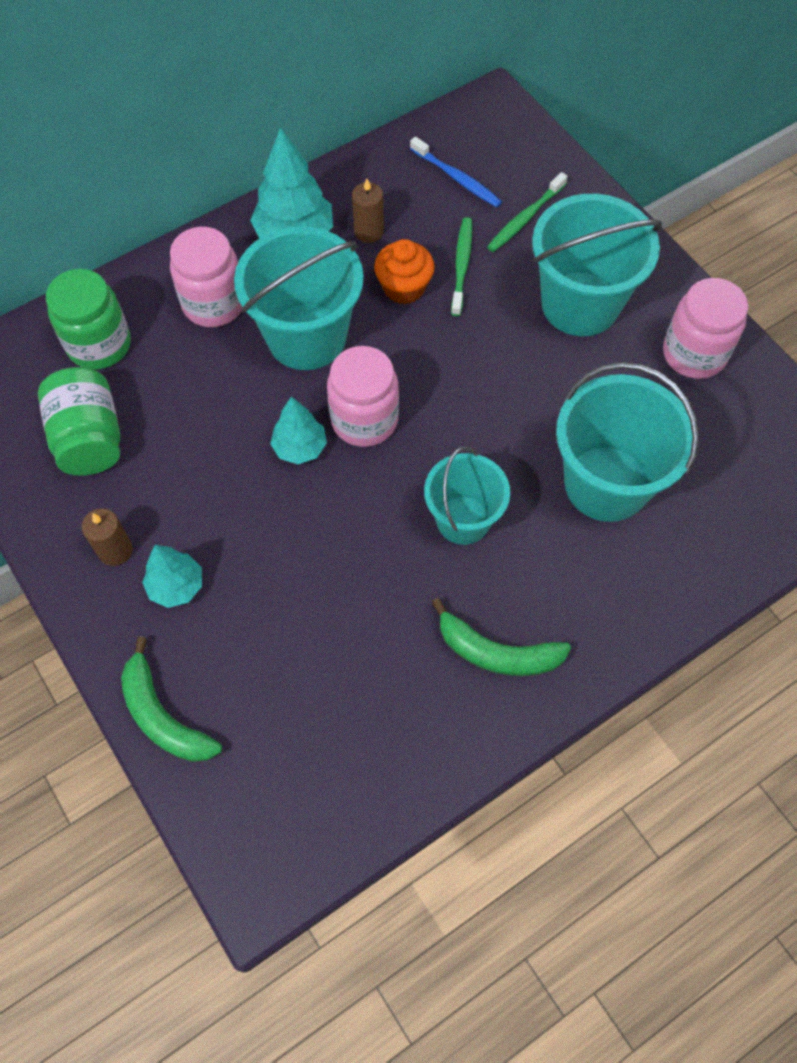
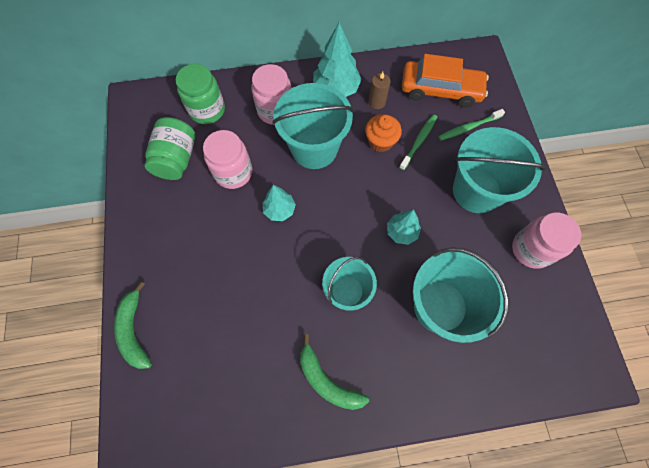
camera: 25 degrees right, 5 degrees up
brown candle [82,508,133,566] -> none
turquoise tree [142,545,202,608] -> turquoise tree moved to [387,210,421,245]
pink jar [327,346,399,447] -> pink jar moved to [203,130,252,189]
blue toothbrush [410,137,502,207] -> orange car [402,54,489,108]

